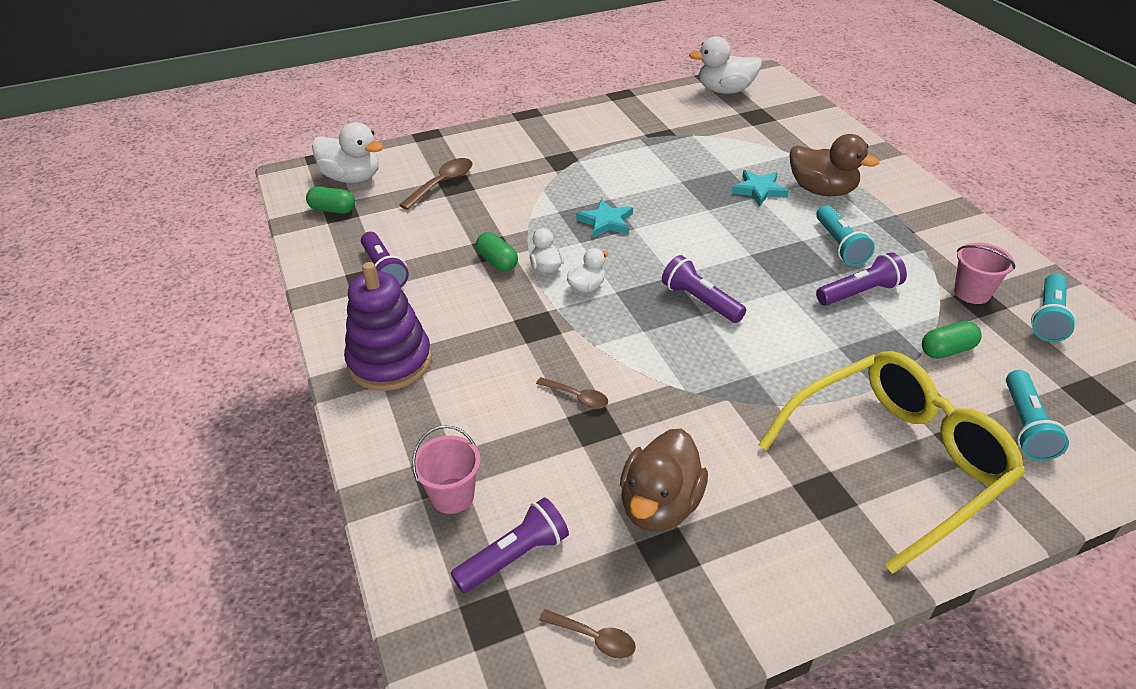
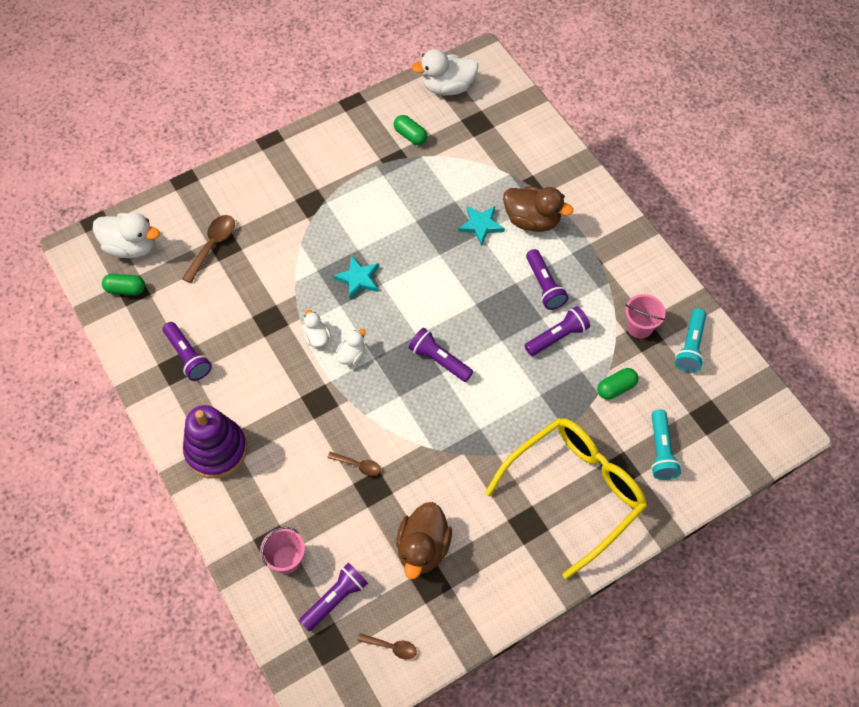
camera: 10 degrees left, 20 degrees up
green capsule [476,232,518,271] -> green capsule moved to [394,115,427,145]
turquoise flashlight [816,205,875,266] -> purple flashlight [526,249,568,310]

